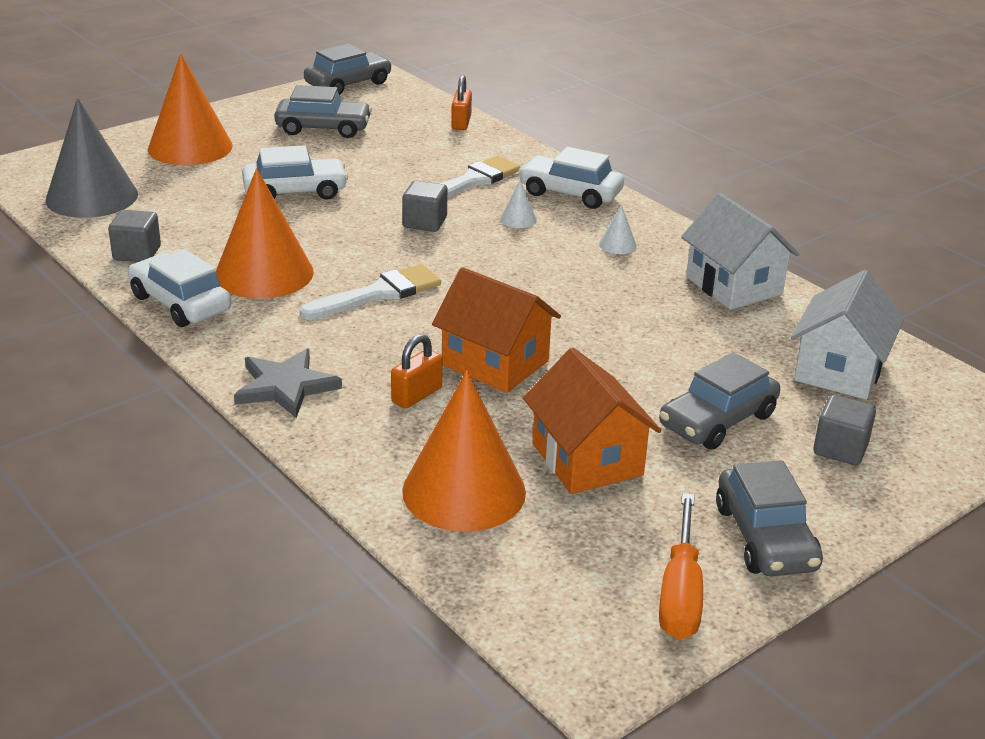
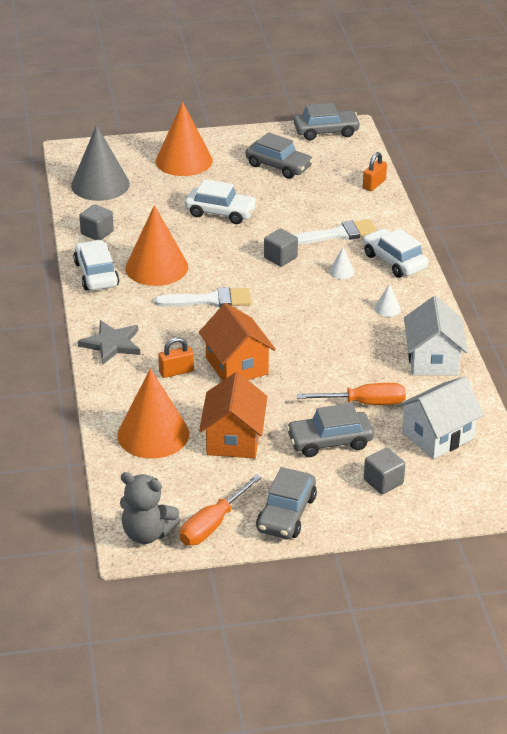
camera: 30 degrees right, 5 degrees up
none -> grey teddy bear [120,472,180,544]
none -> orange screwdriver [297,383,406,405]

